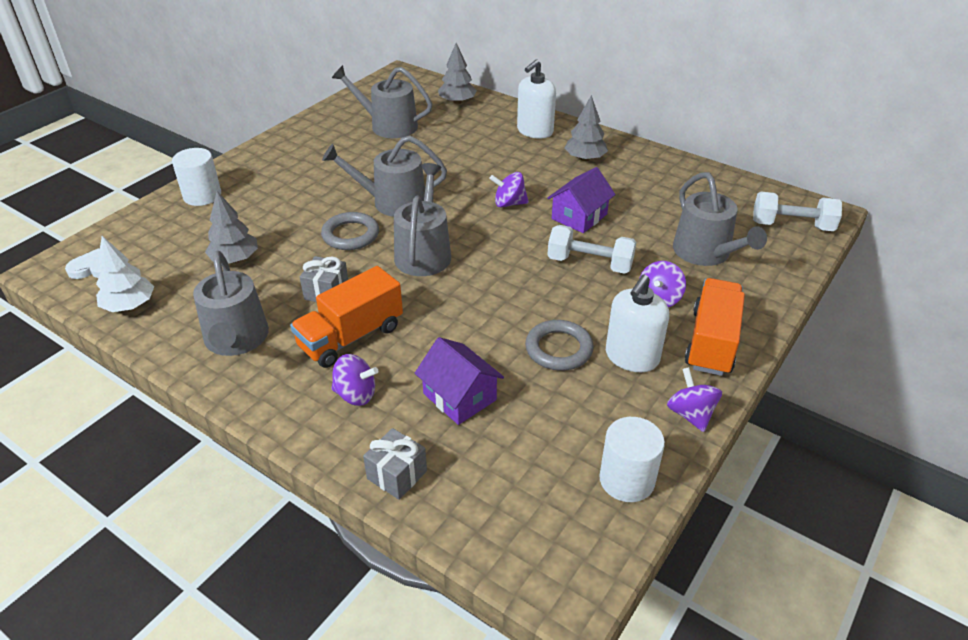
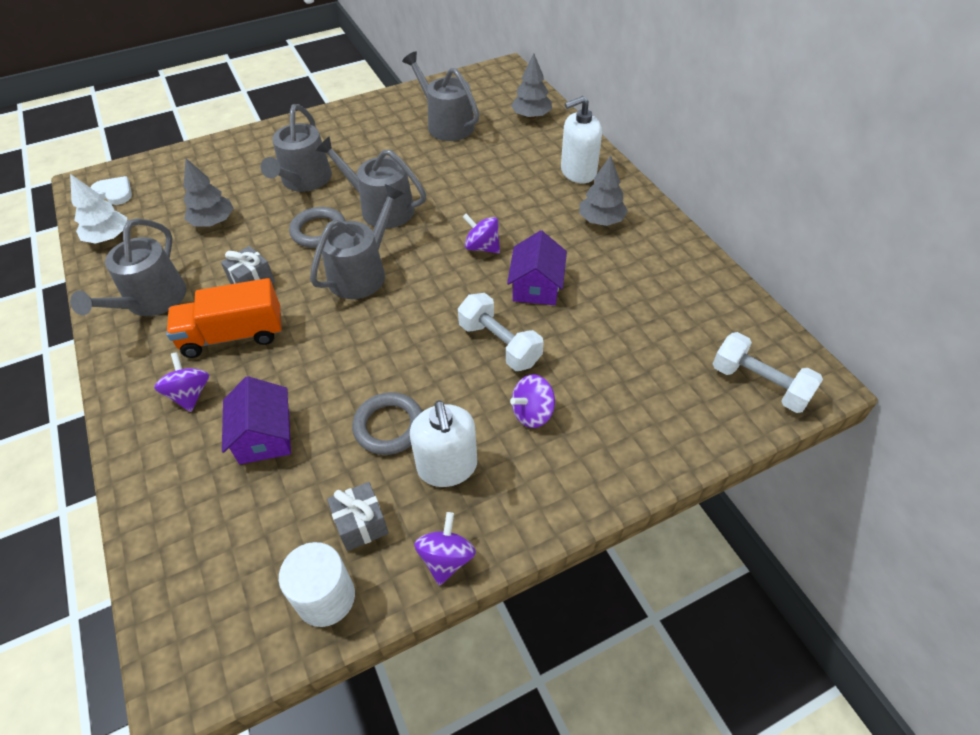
camera: 30 degrees right, 10 degrees up
white cylinder [172,148,221,206] -> none
purple spinning top [331,354,378,406] -> purple spinning top turned 150 degrees counterclockwise [154,352,209,412]
grey gift [363,428,427,500] -> grey gift moved to [327,482,389,551]
purple house [547,167,615,233] -> purple house turned 60 degrees counterclockwise [507,230,567,305]
white soap dispenser [606,274,669,372] -> white soap dispenser turned 75 degrees counterclockwise [410,400,477,487]
grey watering can [673,172,767,266] -> grey watering can moved to [261,104,332,192]
orange truck [685,278,745,376] -> none

